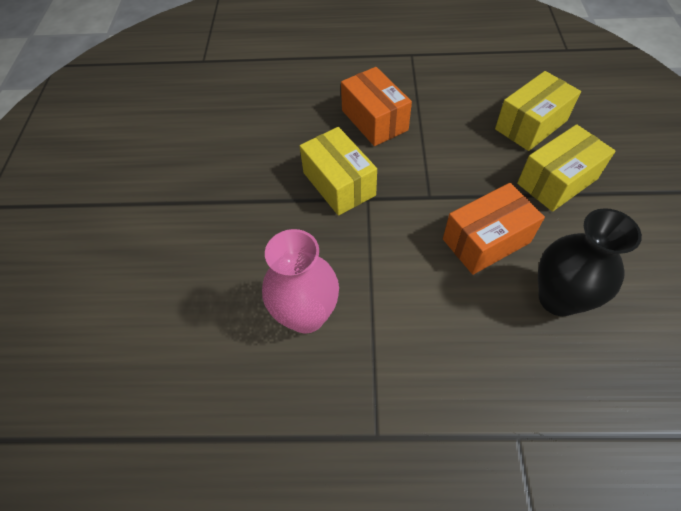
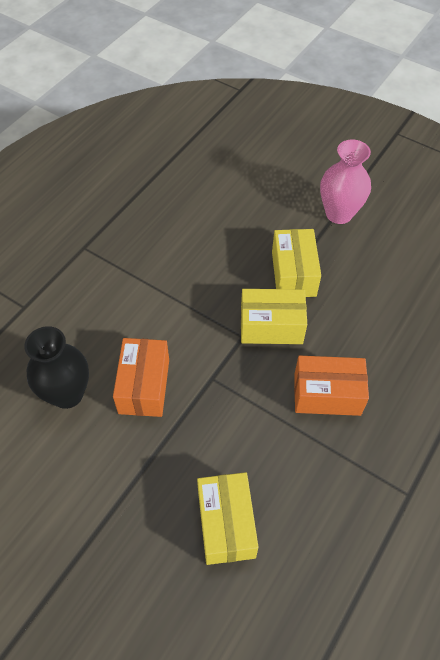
camera: 120 degrees right, 0 degrees up
pink vase [262,229,339,333] -> pink vase moved to [320,139,371,224]
yellow box [517,124,615,212] -> yellow box moved to [272,229,321,297]

